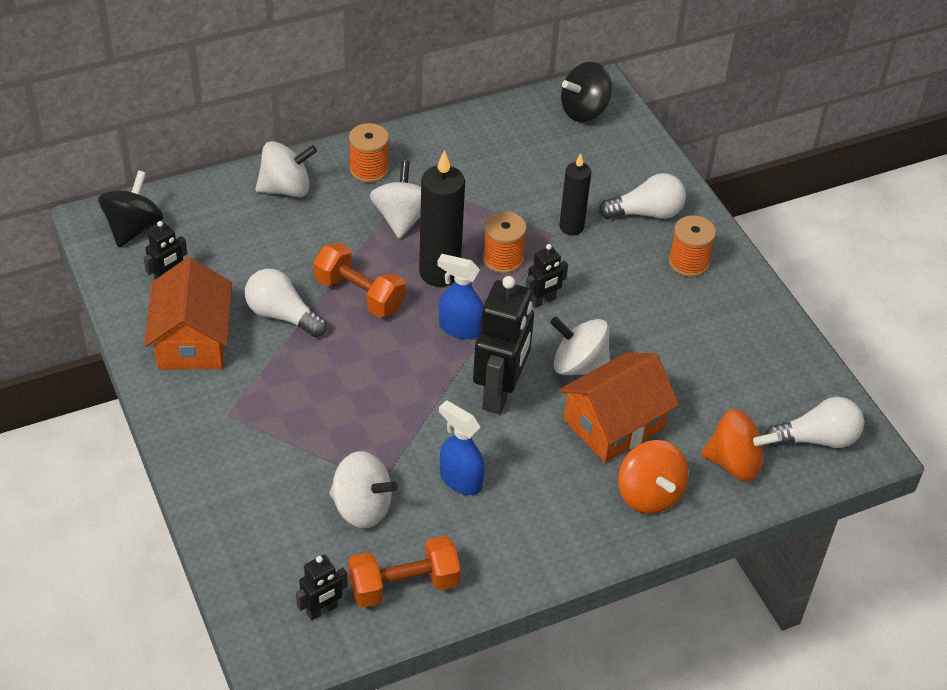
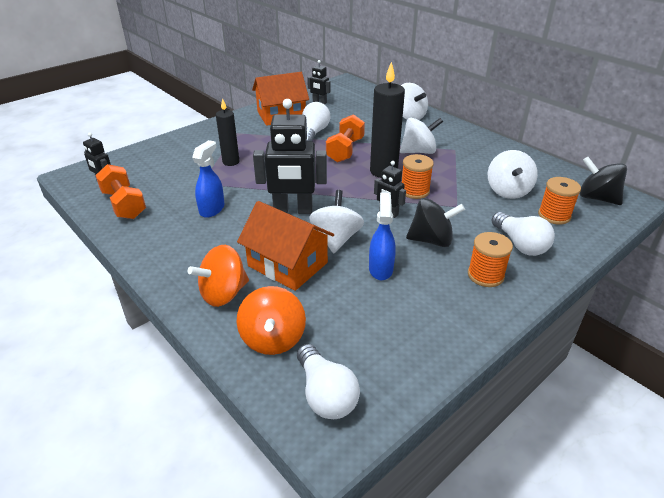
camera: 75 degrees right, 10 degrees down
black spinning top [98,170,164,247] -> black spinning top moved to [406,198,465,247]
white spinning top [329,451,398,528] -> white spinning top moved to [488,150,538,199]
orange spool [349,123,389,183] -> orange spool moved to [538,177,581,225]
blue spray bottle [437,254,484,339] -> blue spray bottle moved to [369,192,396,280]
black candle [559,153,591,235] -> black candle moved to [216,98,239,166]

